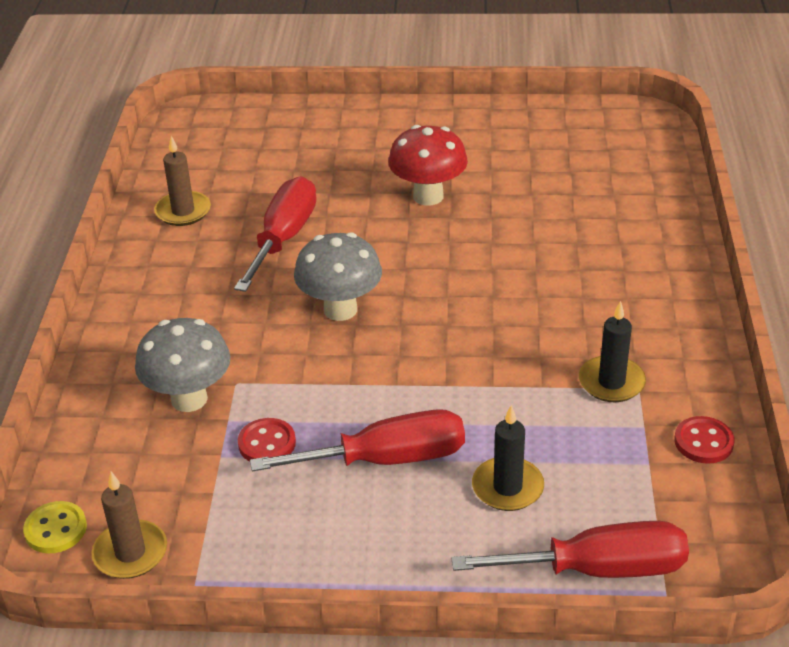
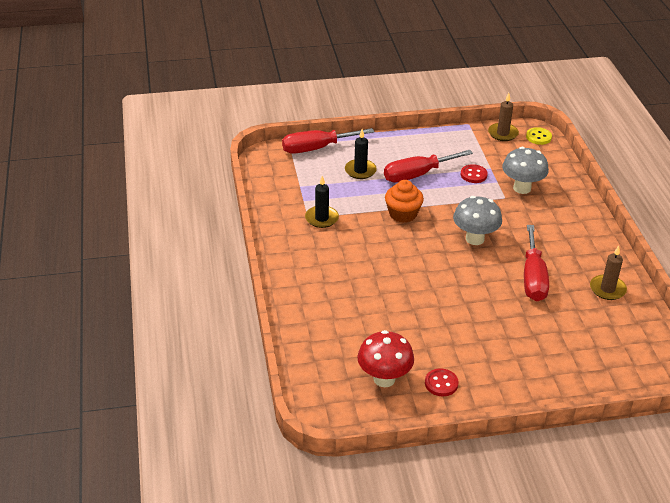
camera: 165 degrees right, 0 degrees up
red mushroom [388,125,468,205] -> red mushroom moved to [357,330,414,387]
red button [674,416,735,464] -> red button moved to [425,368,459,396]
none -> orange cupcake [385,180,424,223]

